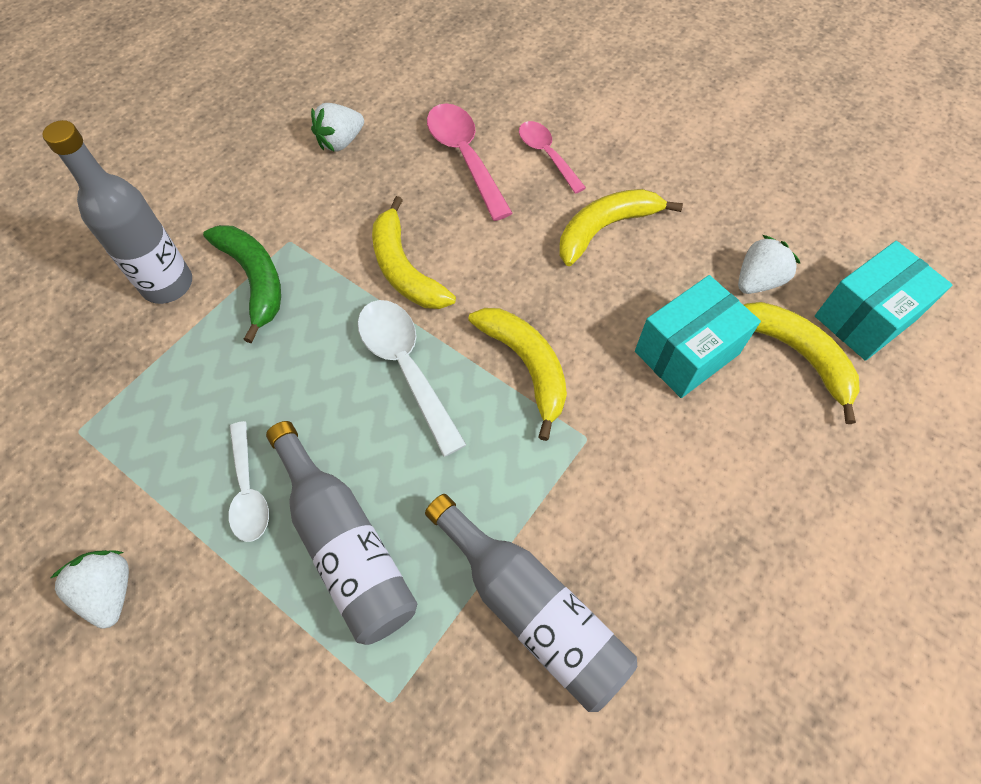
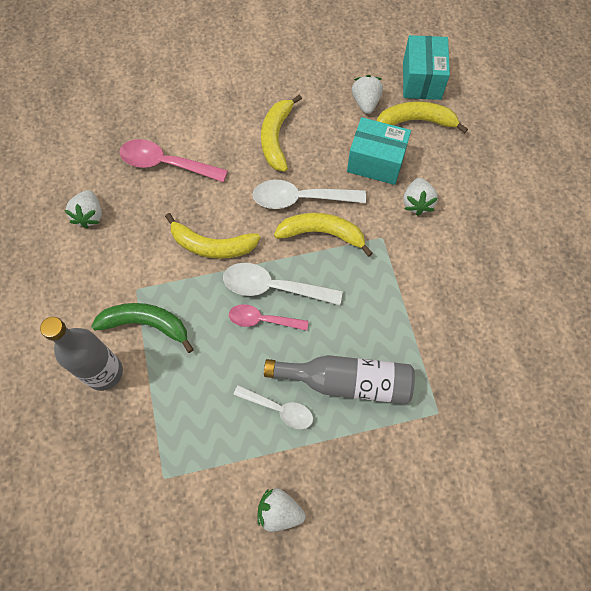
camera: 50 degrees left, 5 degrees up
grey bottle [425,494,637,712] -> none
pink spoon [519,121,586,194] -> pink spoon moved to [229,304,309,331]
turquoise box [635,275,761,398] -> turquoise box turned 75 degrees counterclockwise [347,117,411,185]
none -> white spoon [252,180,366,209]
none -> white strawberry [403,178,438,216]

